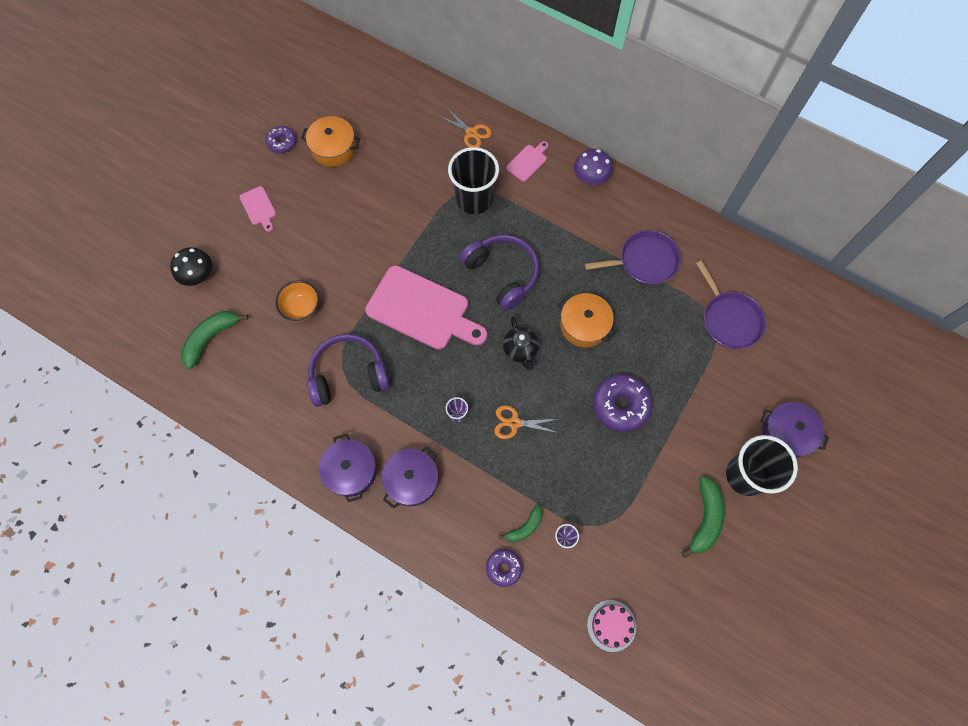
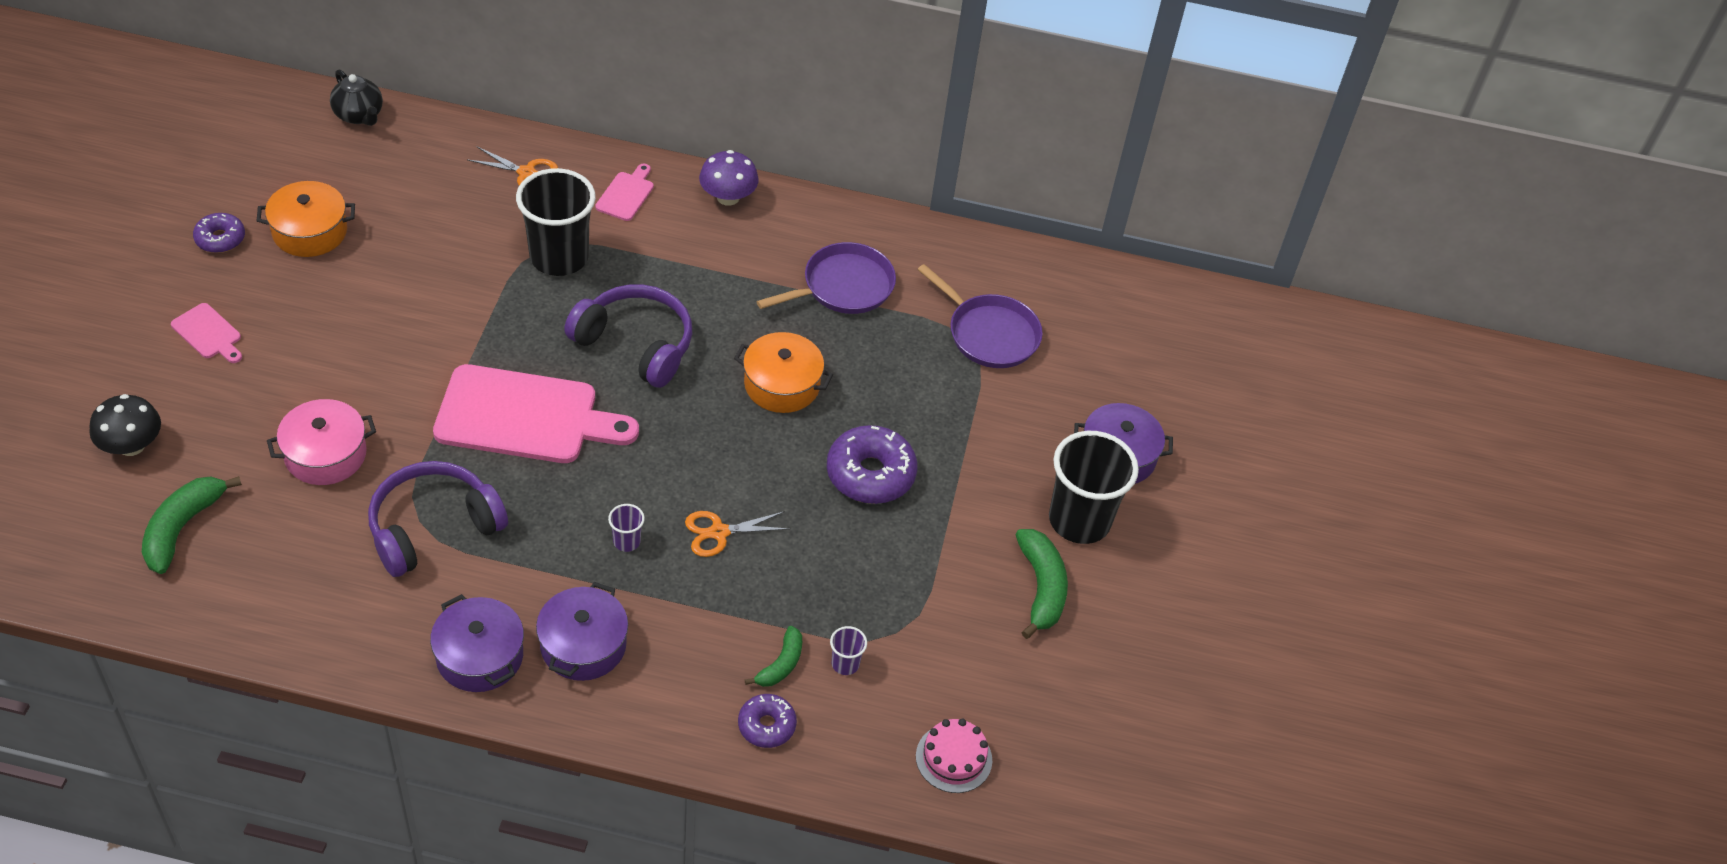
camera: 25 degrees left, 20 degrees down
orange bowl [275,280,319,321] -> pink pot [267,399,376,485]
black teapot [503,316,539,370] -> black teapot moved to [330,69,383,126]

